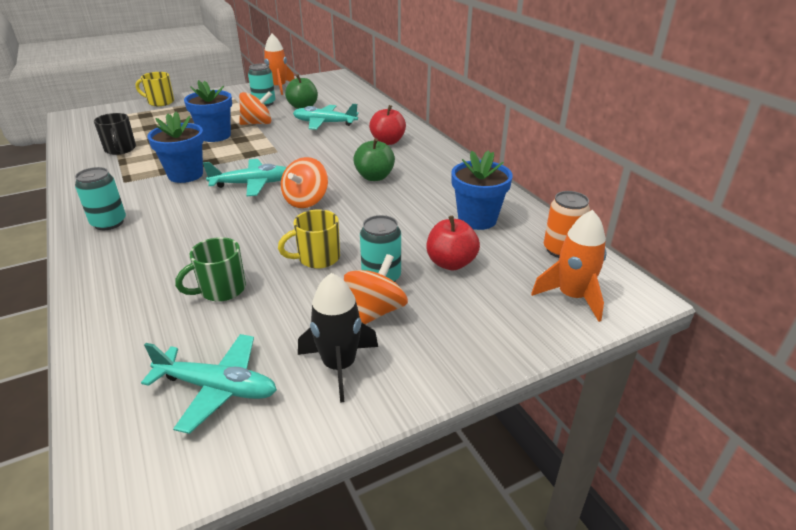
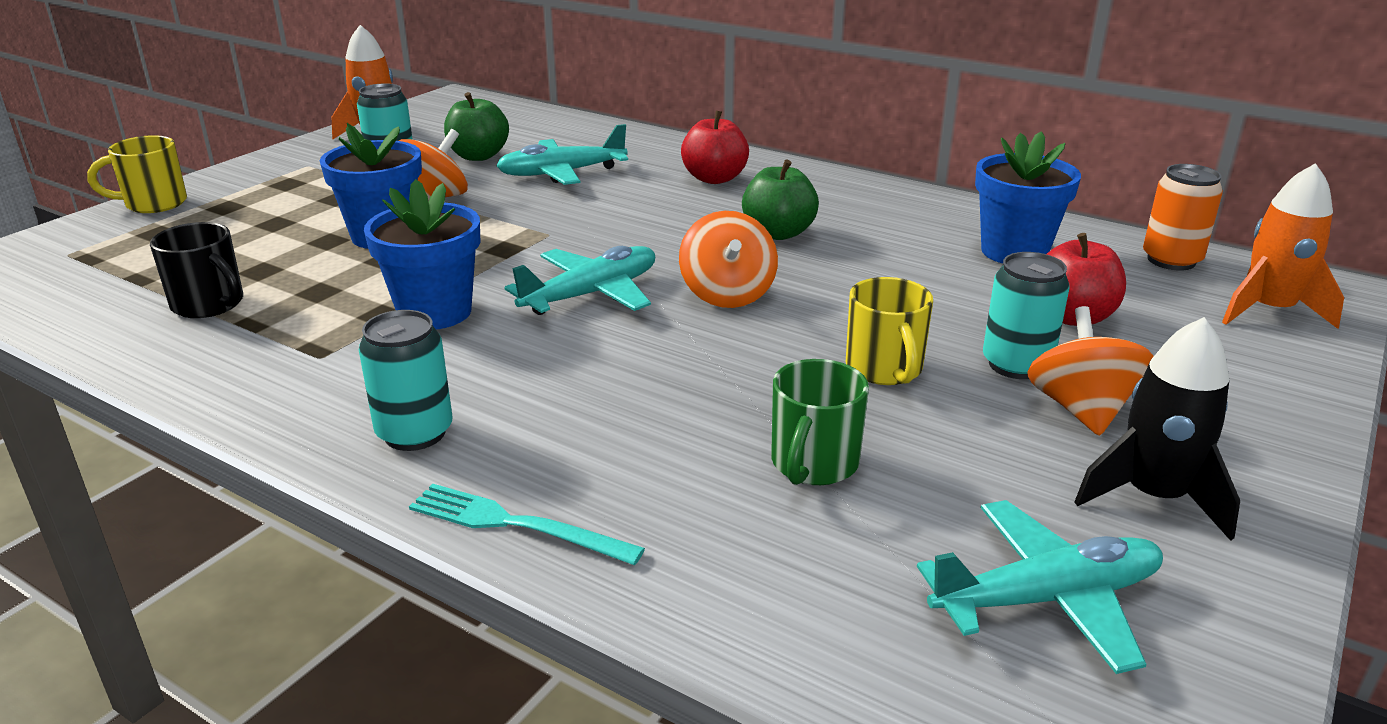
camera: 30 degrees left, 5 degrees down
yellow mug [278,209,340,269] -> yellow mug turned 45 degrees counterclockwise [846,277,933,385]
none -> turquoise fork [409,483,645,565]

